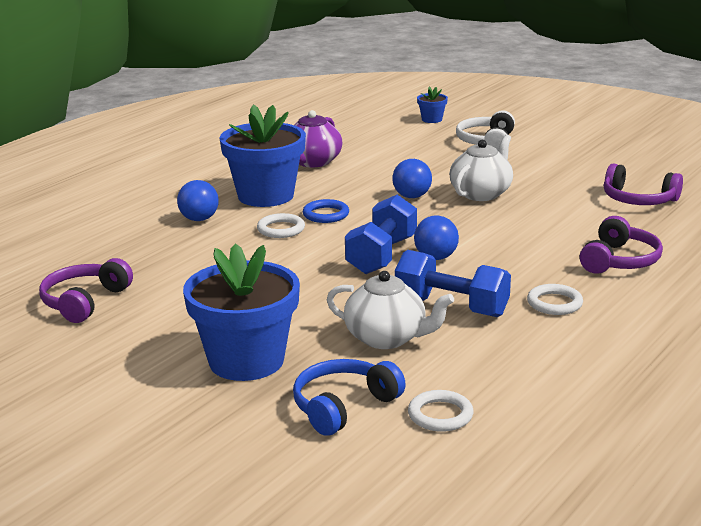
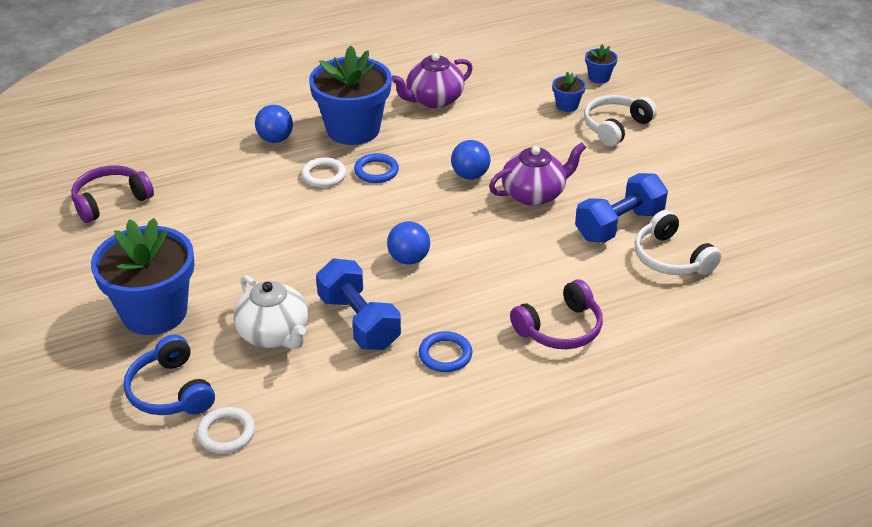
camera: 30 degrees right, 15 degrees up
blue headphones [293,359,406,436] -> blue headphones turned 105 degrees counterclockwise [124,335,215,415]
blue dumbbell [345,195,417,274] -> blue dumbbell moved to [575,173,668,243]
white teapot [450,135,513,201] -> purple teapot [489,142,586,206]
white ring [527,284,583,315] -> blue ring [419,331,472,372]
purple headphones [604,163,683,205] -> white headphones [635,210,721,275]
none -> blue flower pot [552,72,586,112]

